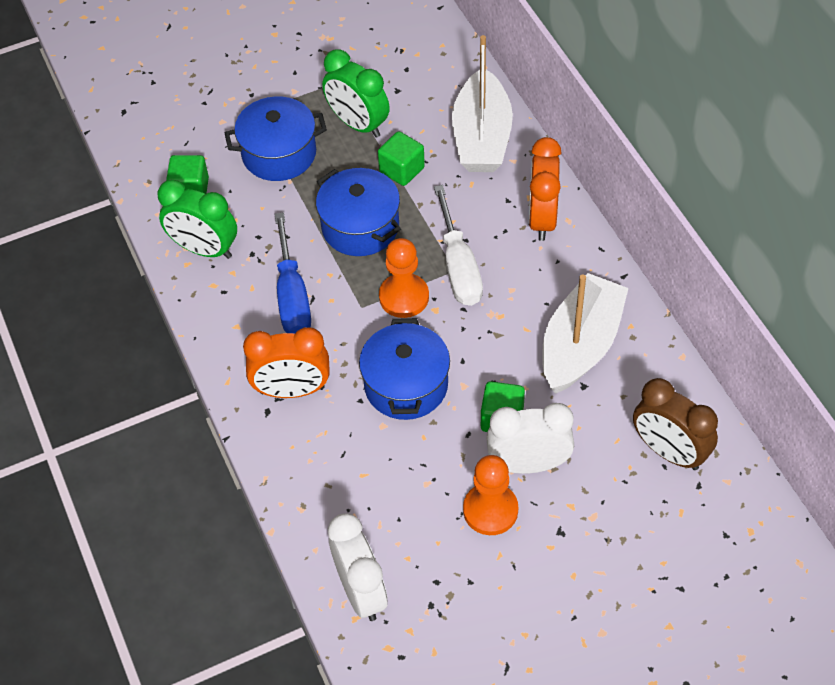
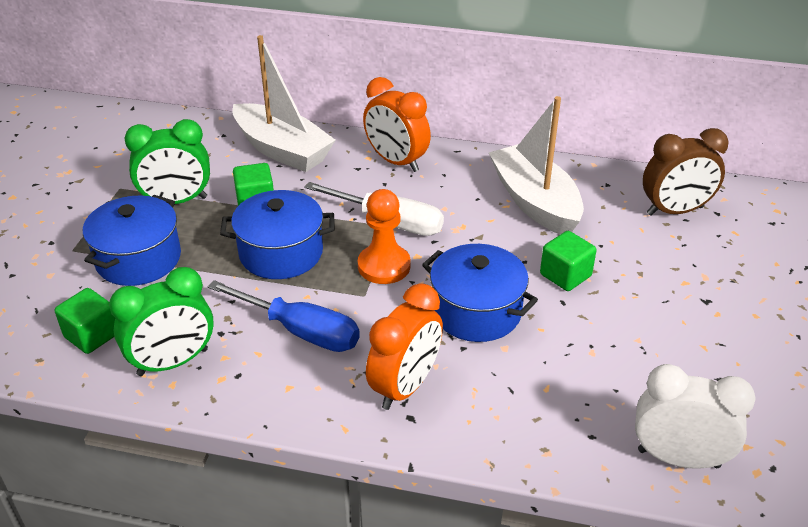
camera: 55 degrees left, 15 degrees down
orange pawn [463,455,518,535] -> none
white clock [486,403,574,474] -> none

